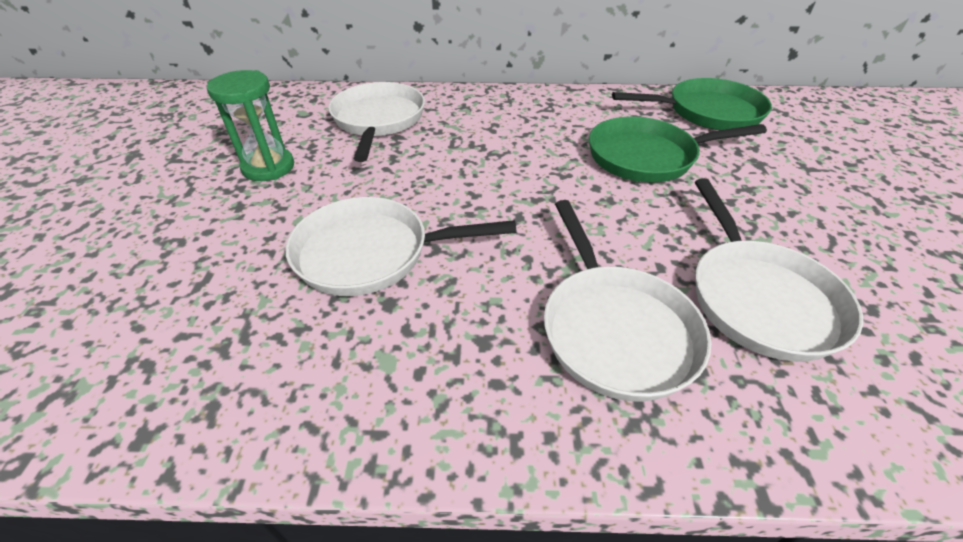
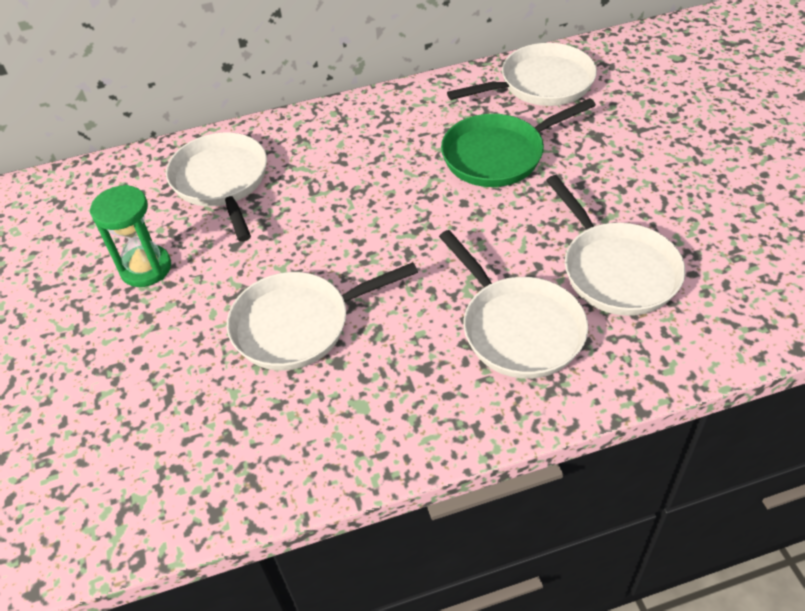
camera: 15 degrees left, 5 degrees up
green pan [612,78,772,130] -> white pan [447,43,597,106]

